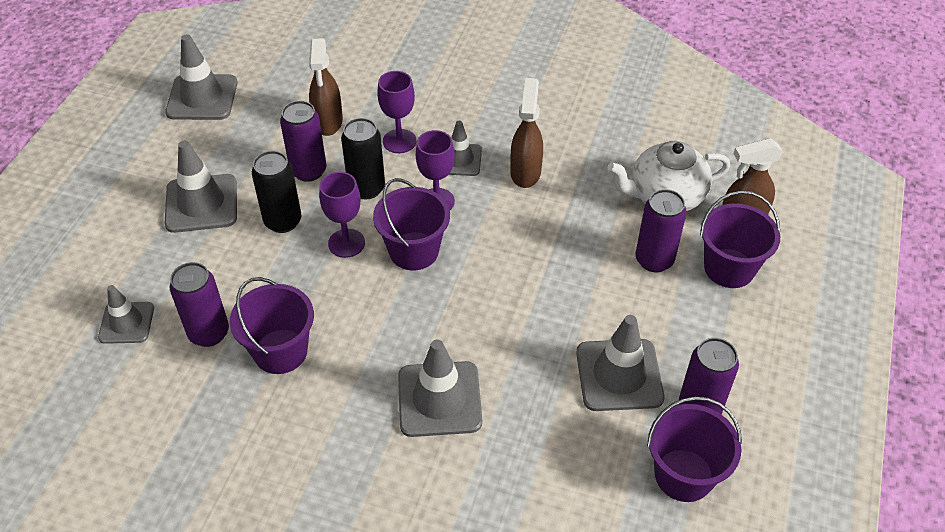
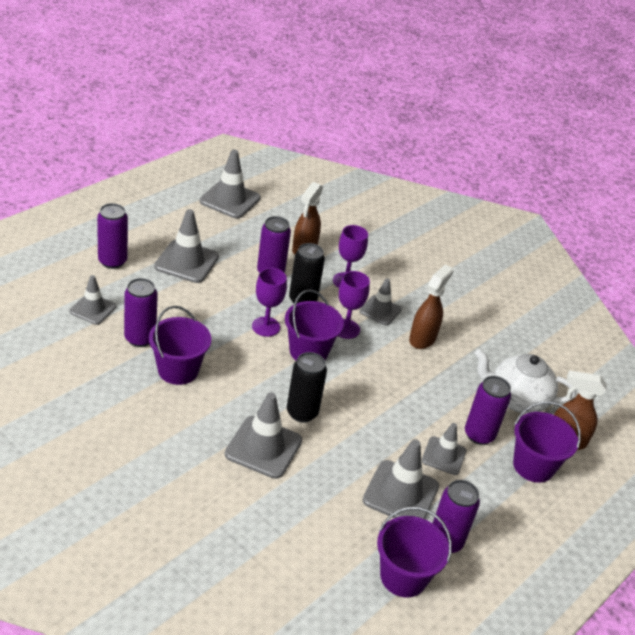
camera: 20 degrees right, 10 degrees down
black can [252,151,301,233] -> black can moved to [287,352,327,423]
none -> purple can [97,203,128,269]
none -> grey traffic cone [422,423,466,475]

